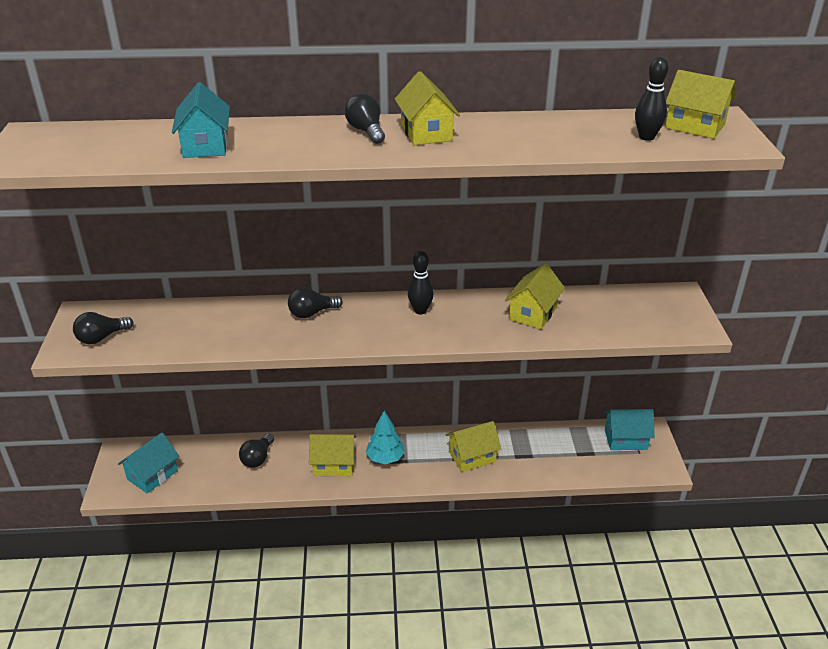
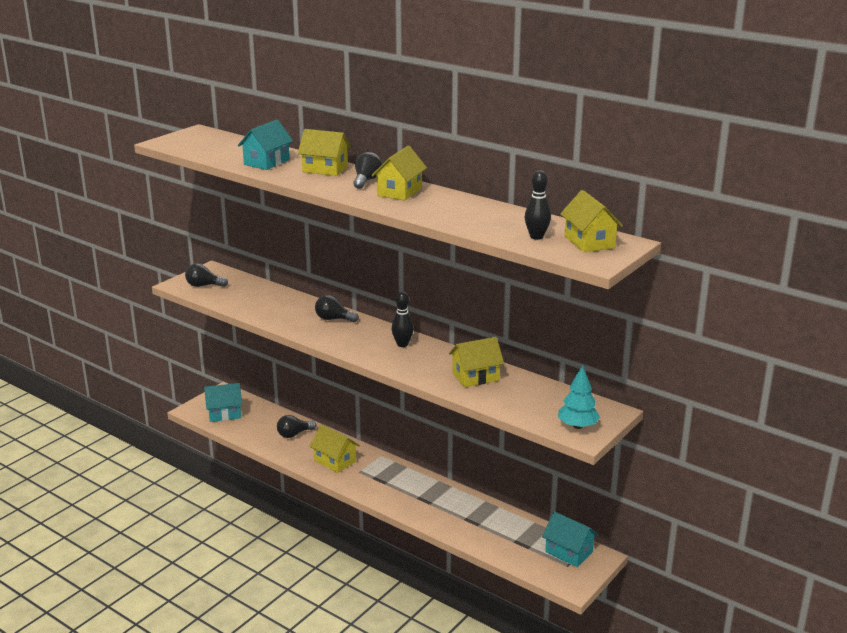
camera: 40 degrees right, 10 degrees down
turquoise tree [366,411,405,464] -> turquoise tree moved to [558,365,600,429]
yellow house [446,421,501,472] -> yellow house moved to [298,129,351,176]

